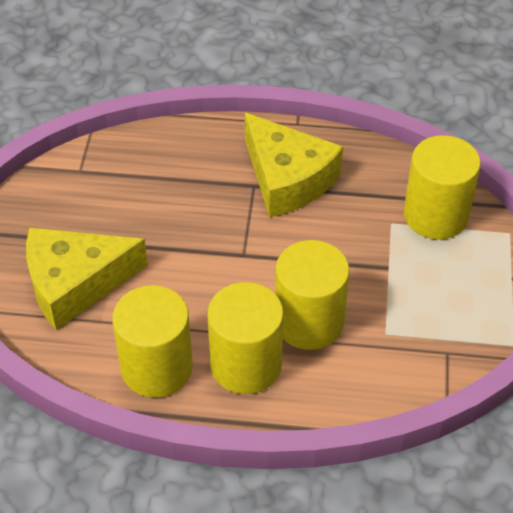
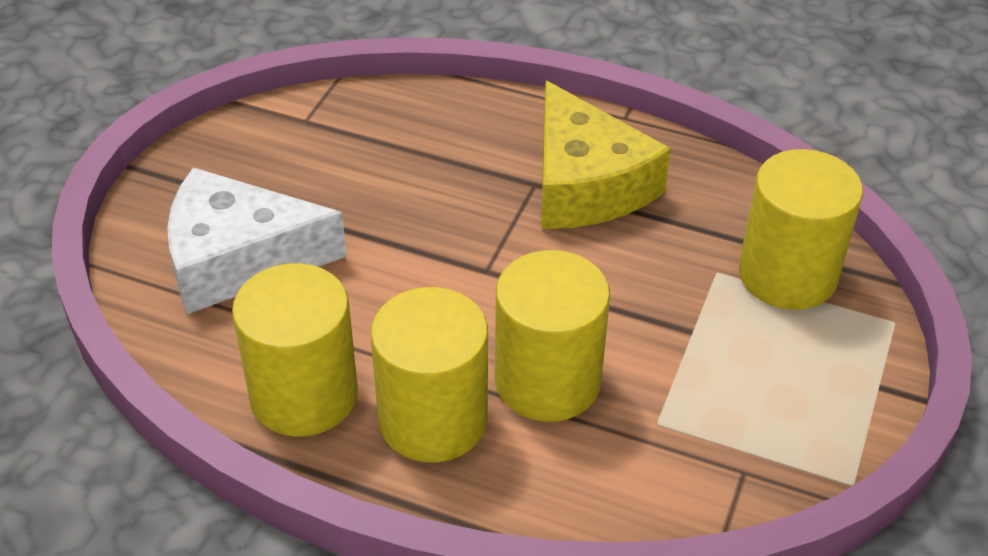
camera: 15 degrees right, 5 degrees down
yellow cheese [26,228,148,330] -> white cheese [167,167,347,314]

